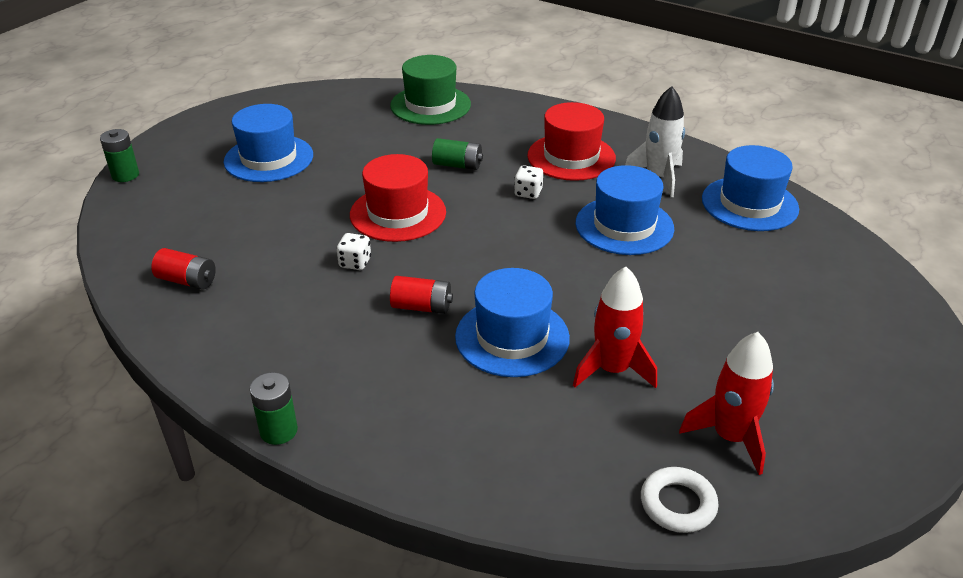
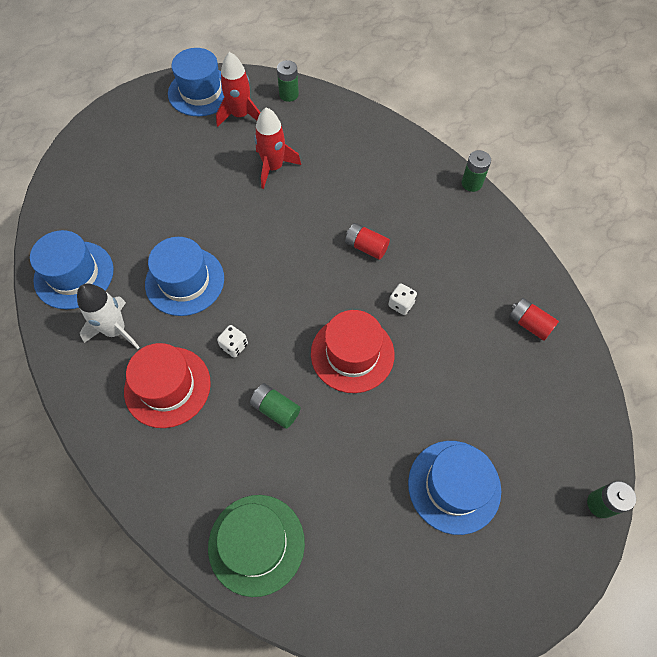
camera: 160 degrees left, 25 degrees up
blue hat [455,268,570,377] -> blue hat moved to [168,48,224,116]
white ring [641,467,719,533] -> green battery [277,60,299,102]

